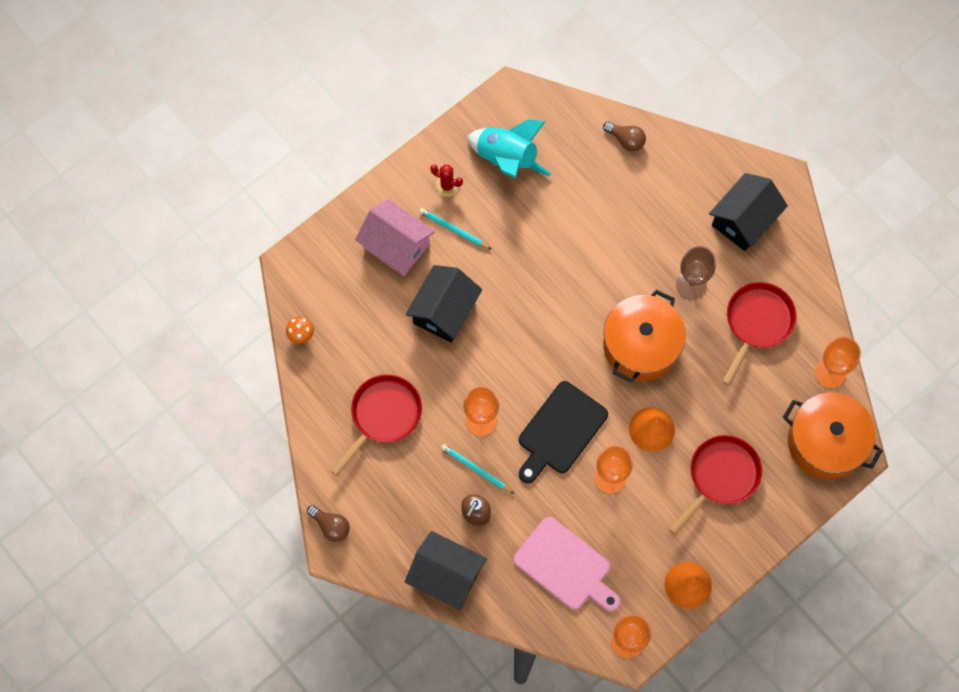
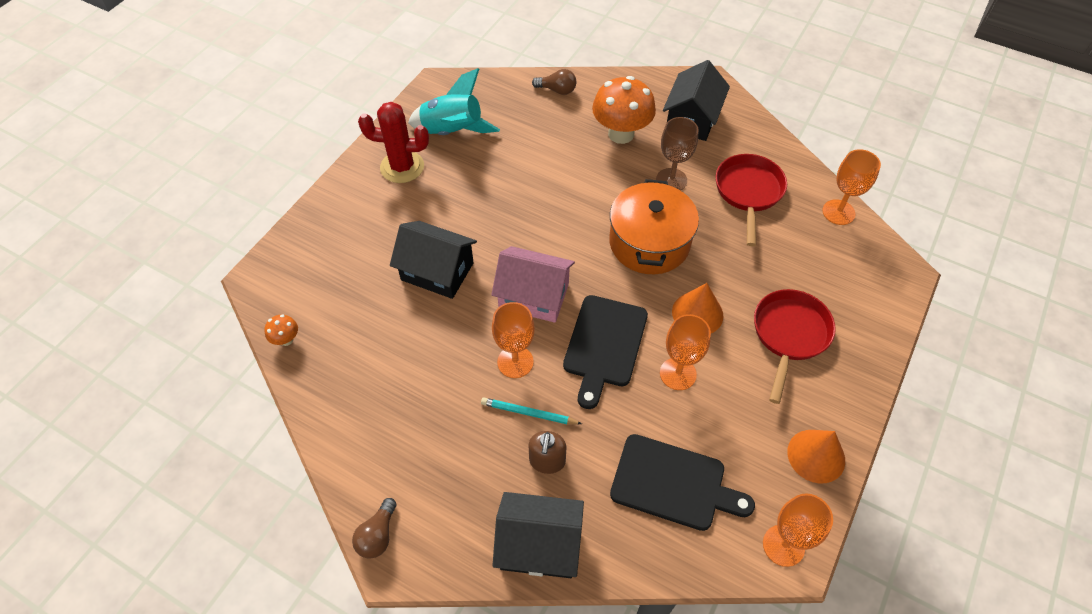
camera: 20 degrees left, 15 degrees down
brown light bulb [307,505,350,542] -> brown light bulb turned 90 degrees clockwise [352,498,397,559]
red pan [330,374,422,476] -> none
pink house [355,199,435,276] -> pink house moved to [491,246,575,323]
black house [406,265,482,343] -> black house turned 75 degrees counterclockwise [390,221,477,299]
turquoise pencil [419,208,492,250] -> none
red cactus [430,164,463,197] -> red cactus [358,102,429,183], size x1.83
pink cutting board [513,517,620,611] -> black cutting board [610,434,755,531]
orange pot [783,392,883,480] -> none
none -> orange mushroom [592,76,656,144]

